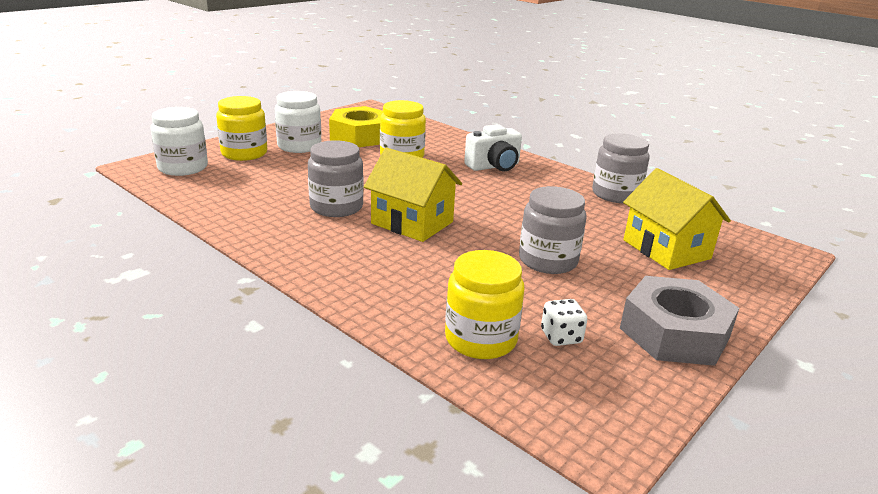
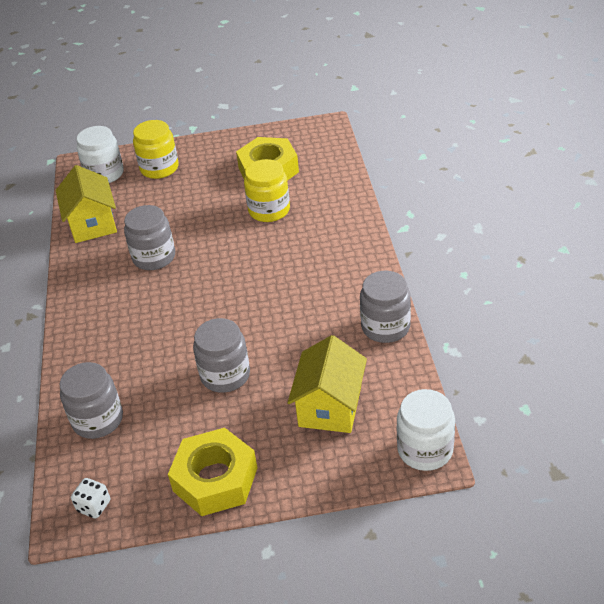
camera: 45 degrees right, 15 degrees up
white jar [275,91,321,153] -> white jar moved to [397,389,455,471]
yellow house [364,148,462,242] -> yellow house moved to [56,165,117,243]
yellow jar [445,250,524,359] -> grey jar [59,362,123,439]
white camera [464,124,522,171] -> none
white dice [541,299,587,346] -> white dice moved to [71,478,110,519]
grey nut [620,276,739,366] -> yellow nut [168,428,258,516]

